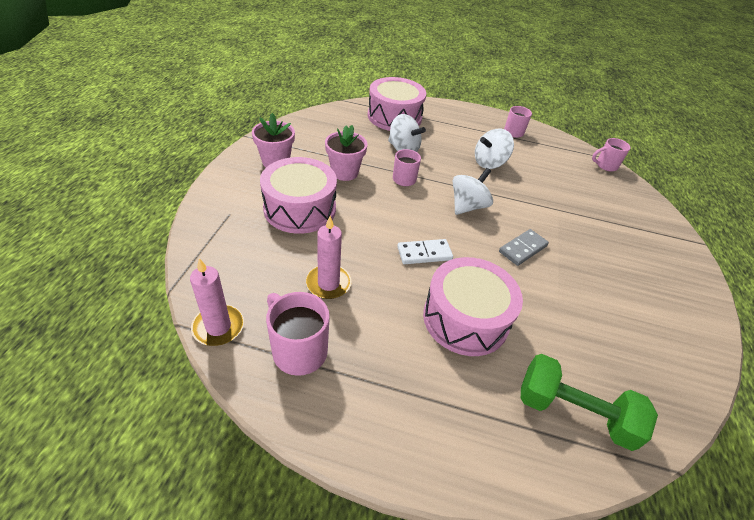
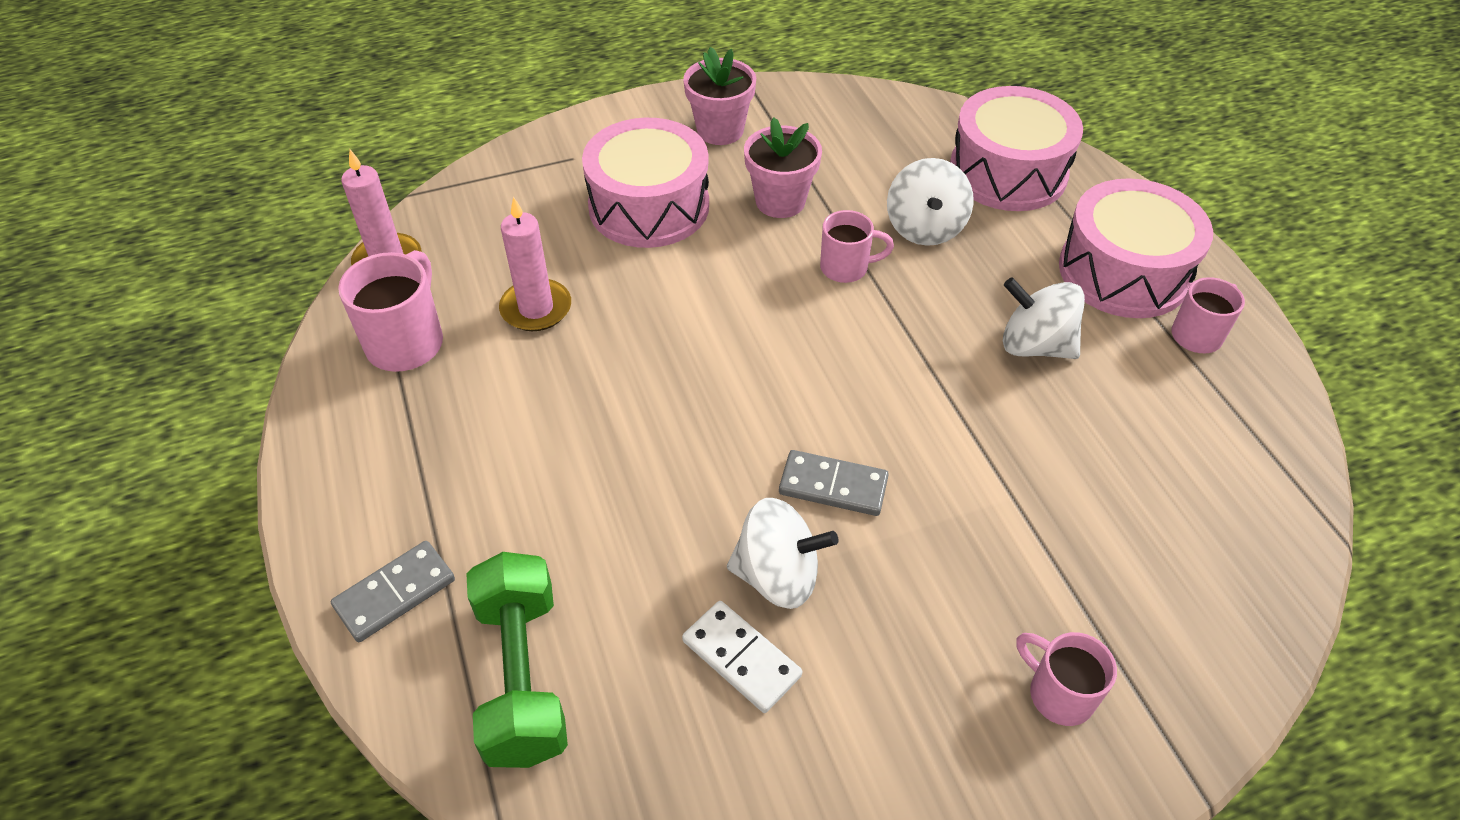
camera: 60 degrees right, 5 degrees up
white domino [397,239,453,264] -> white domino moved to [682,601,802,713]
pink drum [423,257,523,356] -> pink drum moved to [1059,178,1213,318]
white spinning top [453,168,493,215] -> white spinning top moved to [727,498,838,609]
pink mug [592,138,631,172] -> pink mug moved to [1017,632,1117,726]
none -> grey domino [331,541,455,642]

